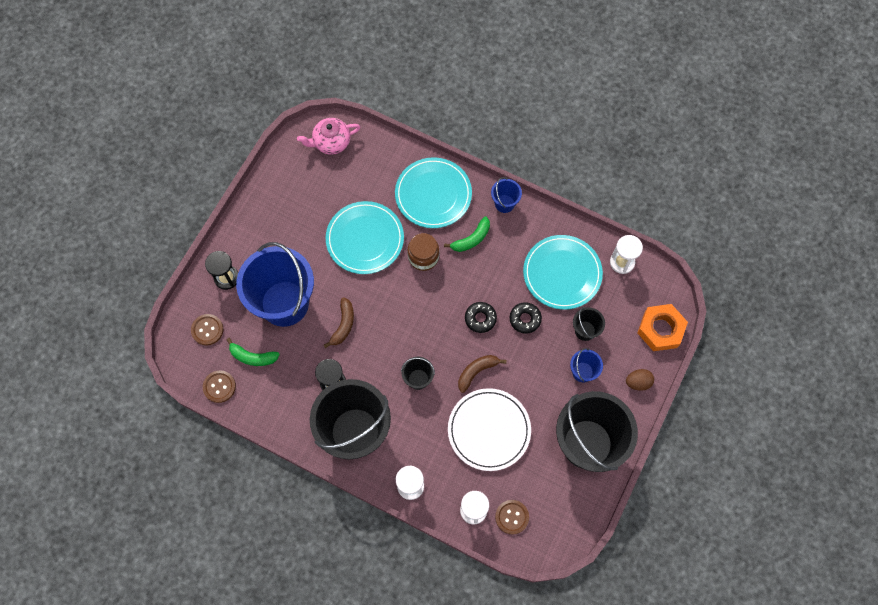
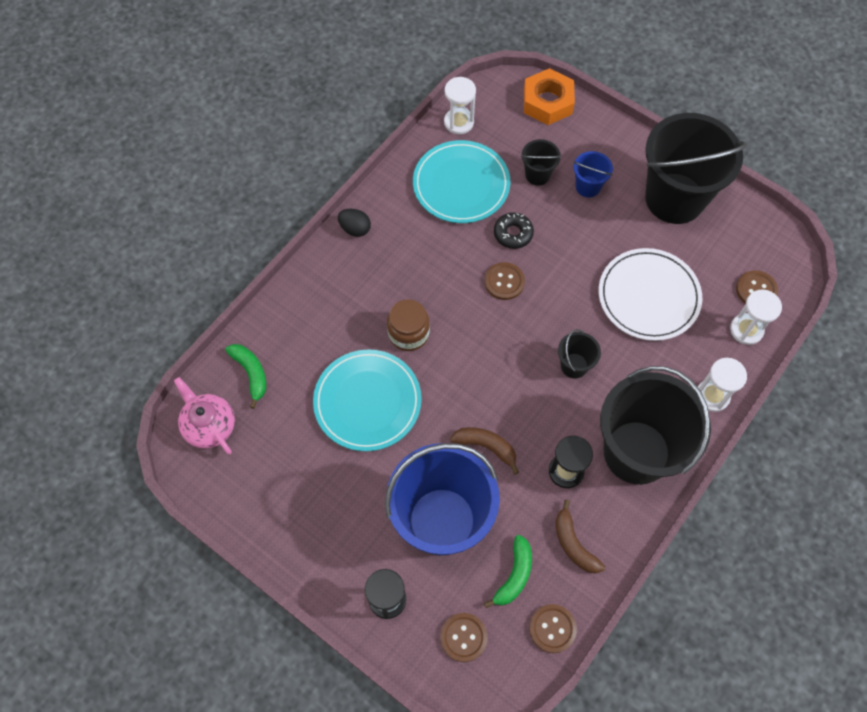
camera: 80 degrees left, 5 degrees down
pink teapot [297,118,361,155] -> pink teapot turned 150 degrees clockwise [174,377,235,455]
turquoise plate [395,157,472,228] -> none
green banana [444,217,490,252] -> green banana moved to [225,344,266,409]
brown banana [458,355,506,393] -> brown banana moved to [555,500,605,573]
black donut [465,302,497,333] -> brown button [485,262,525,300]
blue bucket [491,177,522,213] -> black egg [338,209,371,237]
brown egg [626,369,654,391] -> none

